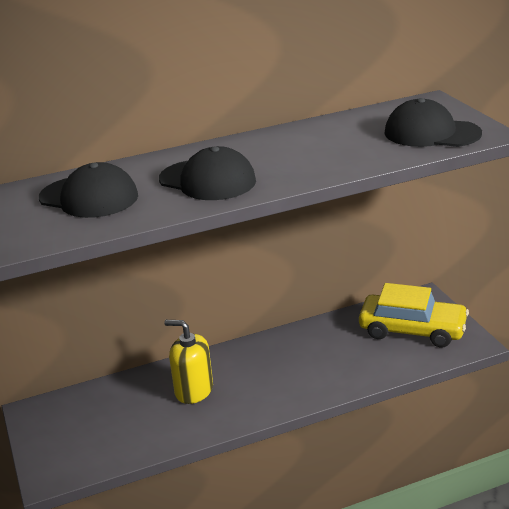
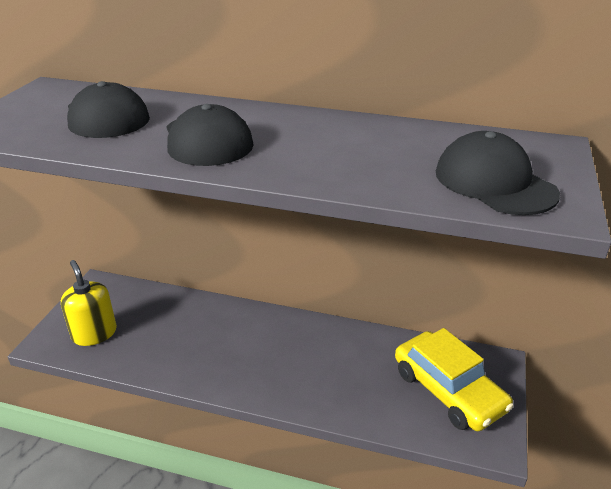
camera: 35 degrees right, 5 degrees up
yellow soap dispenser [164,320,213,404] -> yellow soap dispenser moved to [61,260,117,346]

